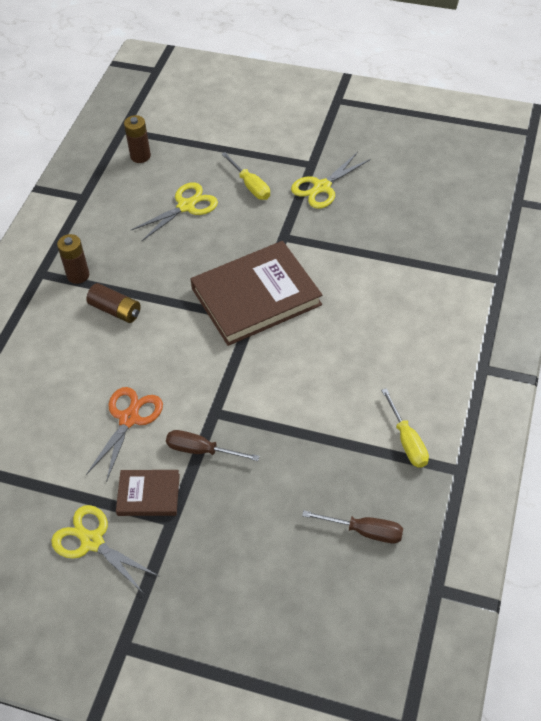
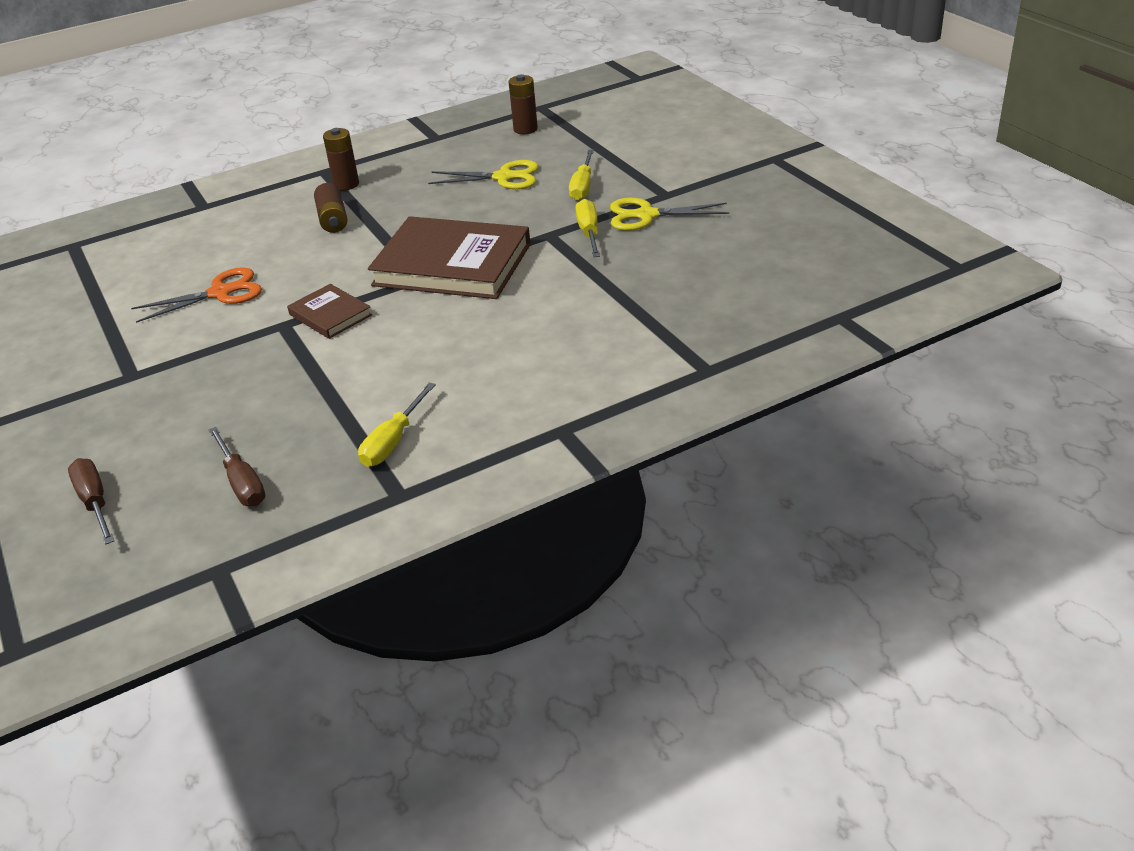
camera: 45 degrees right, 15 degrees down
yellow scissors [51,505,160,594] -> none
brown book [116,470,180,516] -> brown book moved to [287,284,372,339]
brown screwdriver [166,430,260,461] -> brown screwdriver moved to [68,458,114,544]
none -> yellow screwdriver [576,199,600,257]

